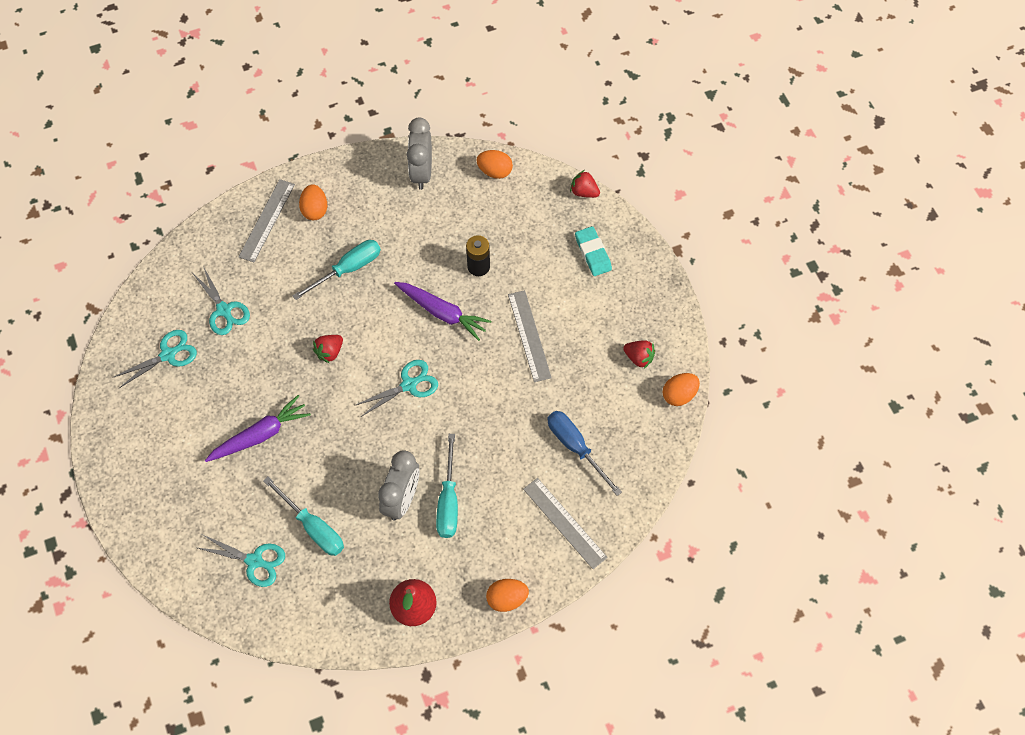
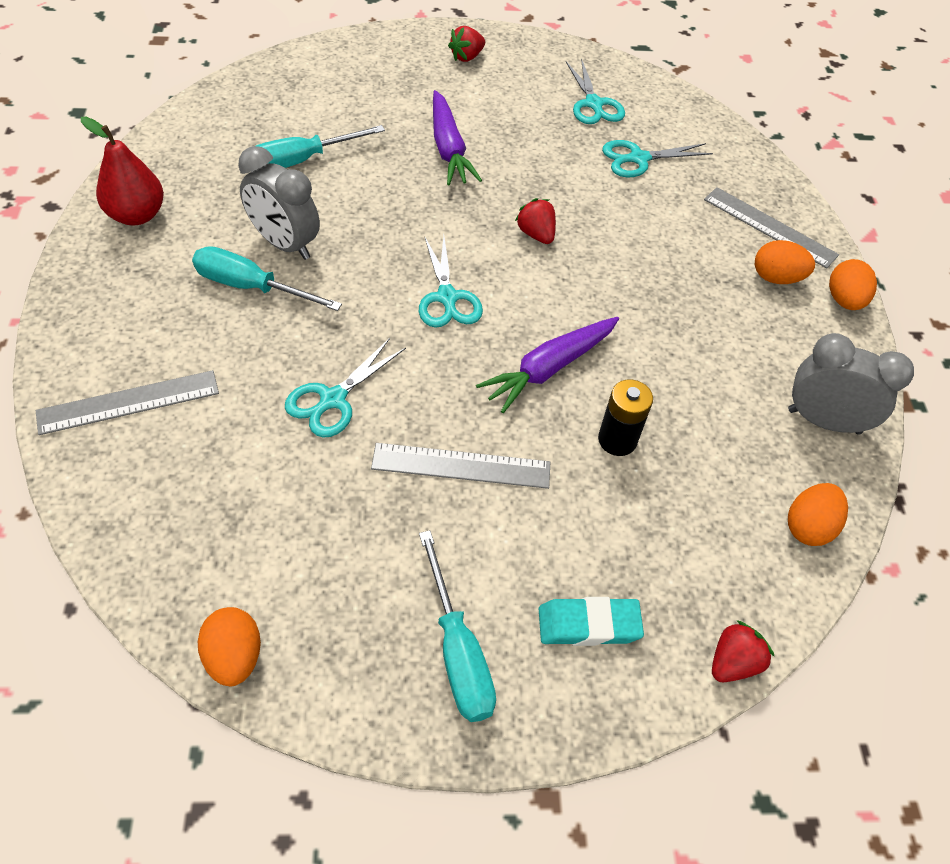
camera: 105 degrees right, 10 degrees down
turquoise scissors [195,535,285,587] -> turquoise scissors moved to [285,338,406,438]
turquoise screwdriver [292,240,381,300] -> turquoise screwdriver moved to [419,530,496,722]
orange egg [486,579,529,612] -> orange egg moved to [829,259,877,310]
blue screwdriver [548,411,622,496] -> none
red strawberry [623,340,655,369] -> red strawberry moved to [448,26,485,62]

